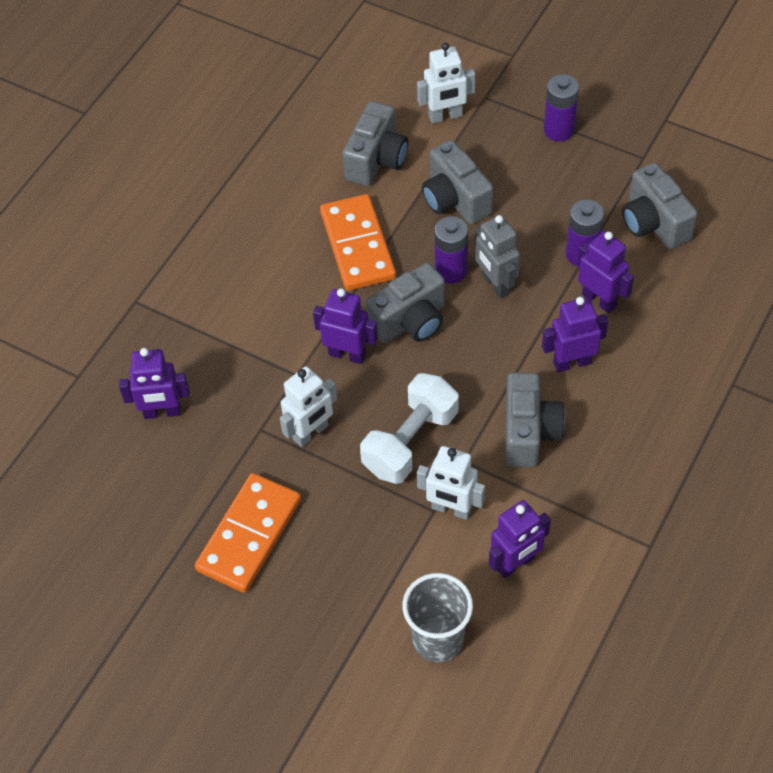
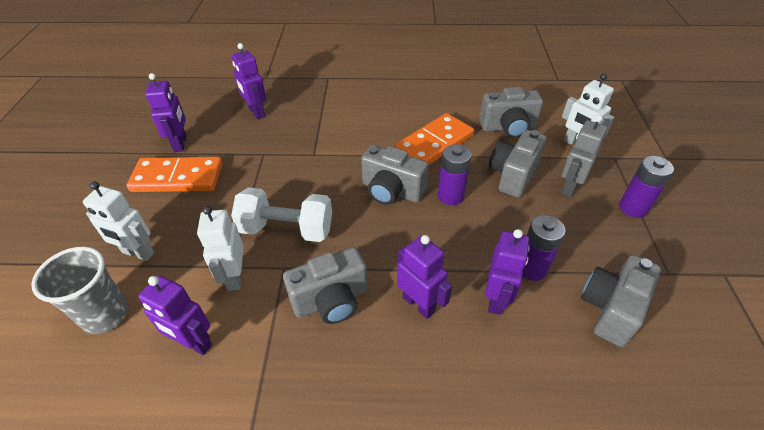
camera: 60 degrees right, 10 degrees down
white robot [280,366,337,447] -> white robot moved to [83,181,155,261]
purple robot [313,288,378,364] -> purple robot moved to [145,73,187,152]
grey robot [475,215,520,298] -> grey robot moved to [561,115,608,197]

